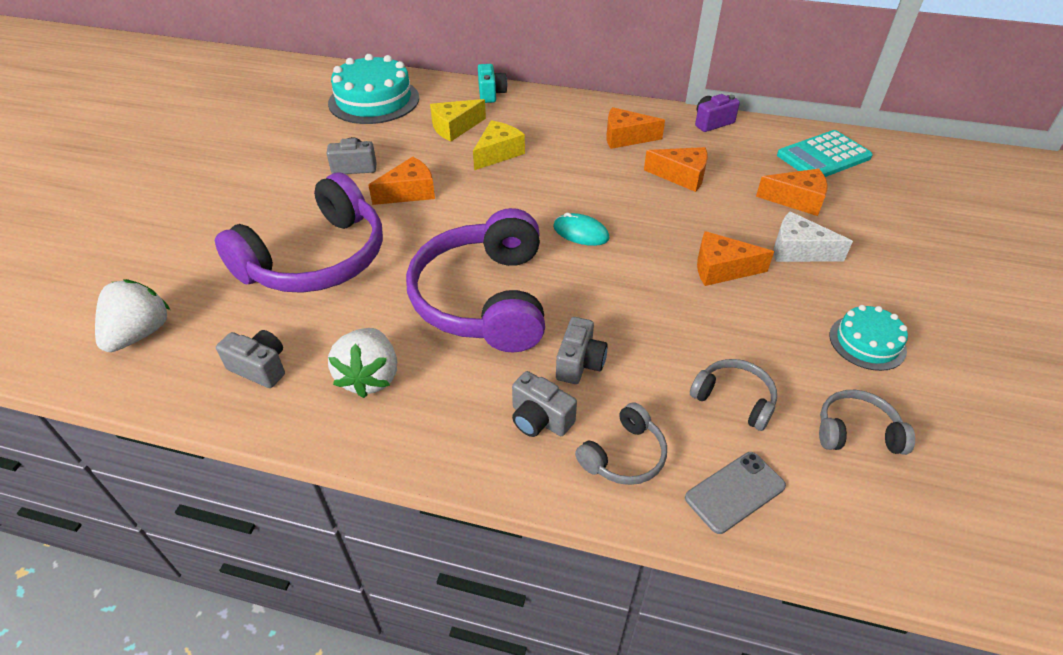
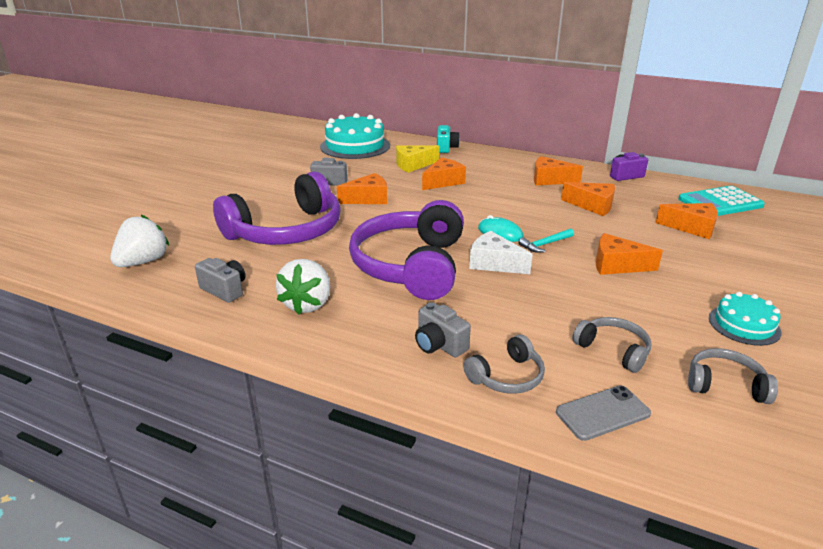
camera: 10 degrees right, 15 degrees down
yellow cheese [473,120,525,170] -> orange cheese [422,157,466,190]
grey camera [556,317,608,384] -> none
white cheese [774,212,853,262] -> white cheese moved to [469,231,533,274]
none -> turquoise hammer [519,228,574,253]

